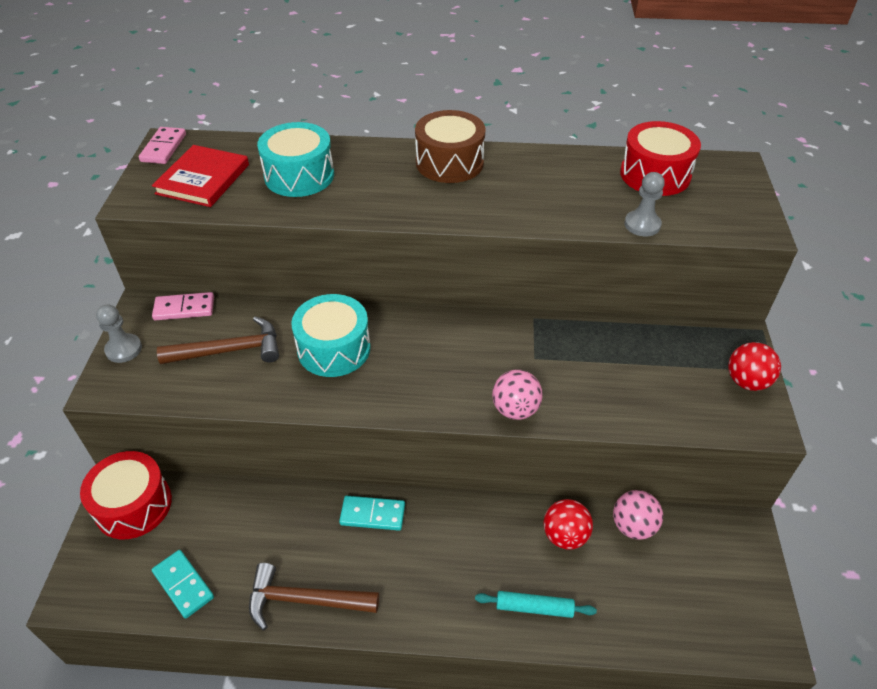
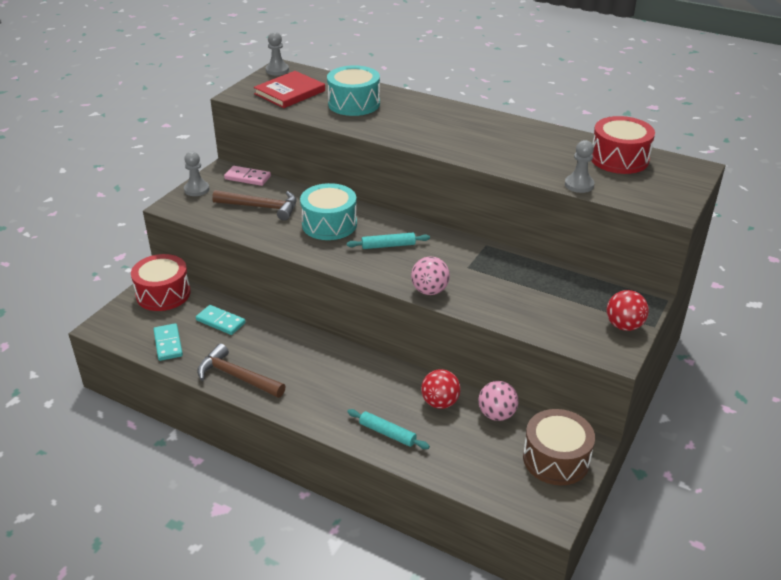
camera: 25 degrees right, 10 degrees down
pink domino [139,127,186,164] -> grey pawn [266,32,289,75]
turquoise domino [339,496,405,531] -> turquoise domino moved to [196,305,245,335]
brown drum [415,110,486,183] -> brown drum moved to [523,409,595,485]
none -> turquoise rolling pin [347,233,430,249]

